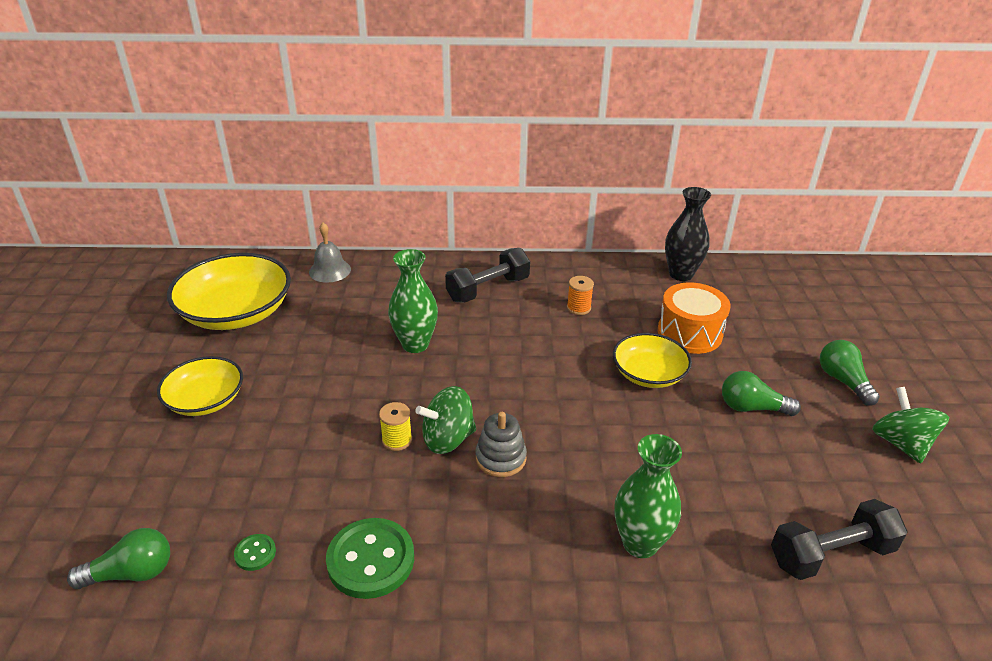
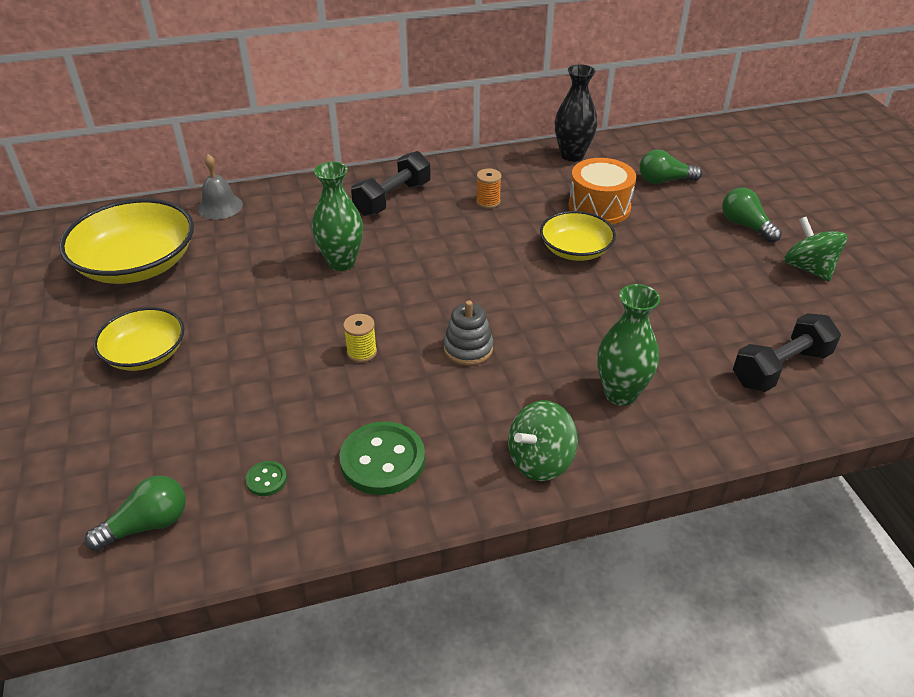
camera: 15 degrees left, 5 degrees up
green spinning top [415,386,476,454] -> green spinning top moved to [508,400,578,481]
green light bulb [722,371,801,416] -> green light bulb moved to [640,149,702,184]

